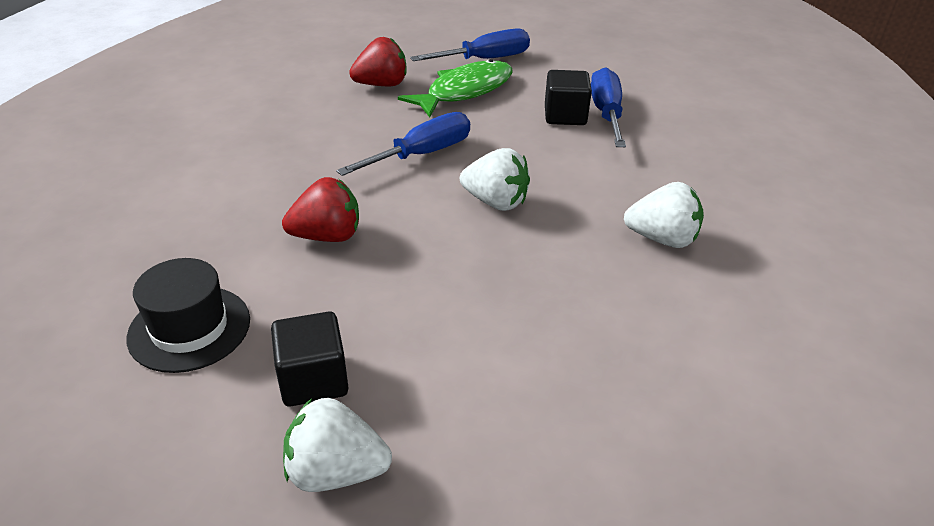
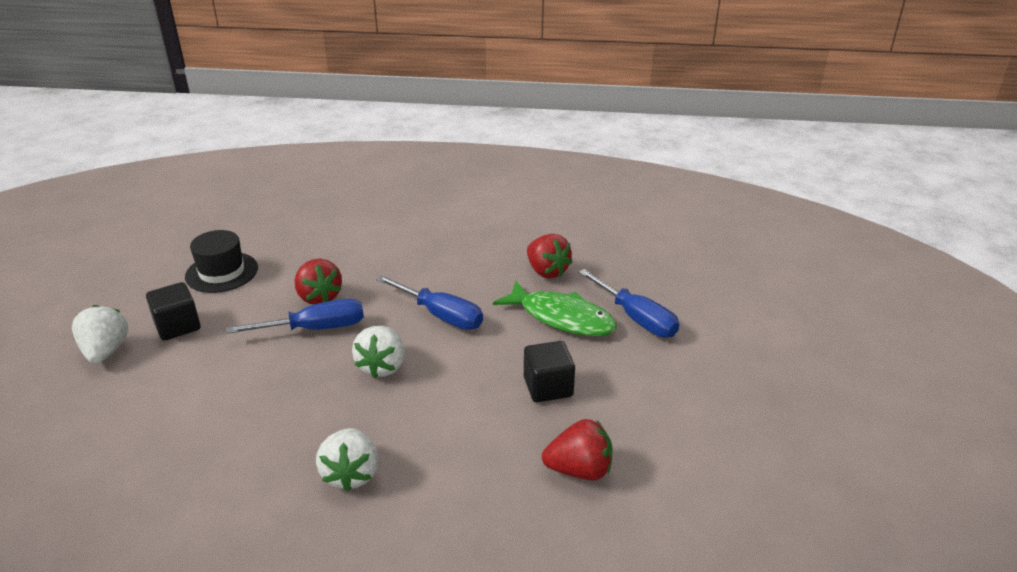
camera: 75 degrees right, 5 degrees down
blue screwdriver [591,67,626,147] -> blue screwdriver moved to [226,299,364,334]
none -> red strawberry [542,419,613,480]

